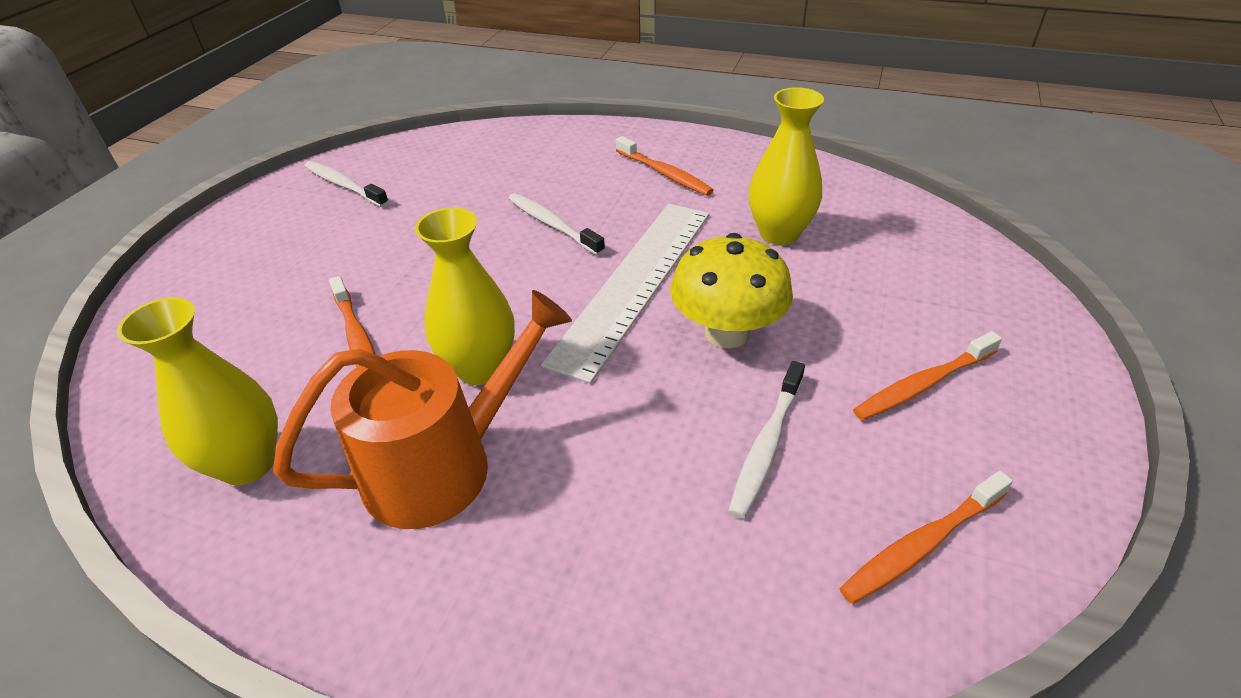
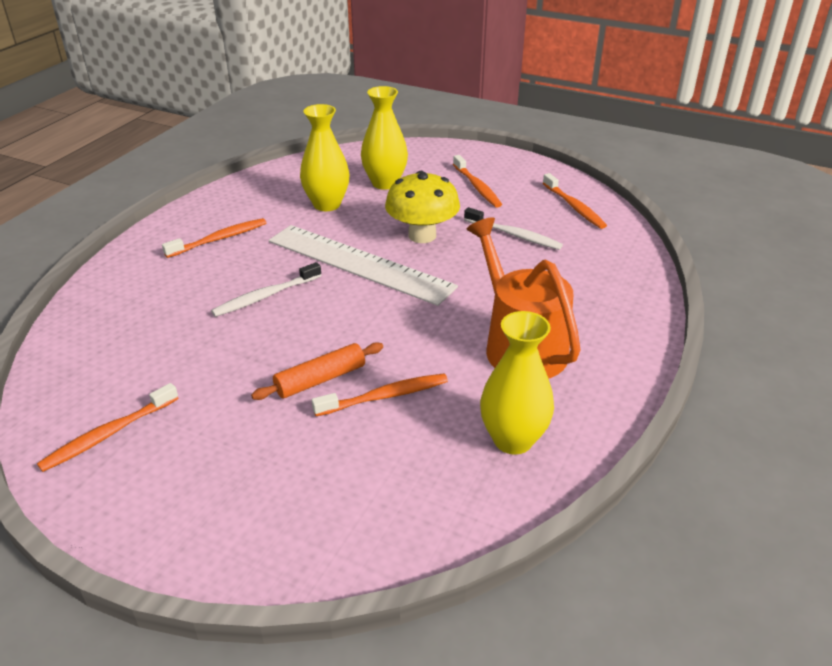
camera: 85 degrees left, 5 degrees down
white toothbrush [305,161,389,207] -> orange toothbrush [37,383,179,472]
yellow vase [415,208,515,385] -> yellow vase moved to [361,86,408,190]
none -> orange rolling pin [251,342,383,400]

